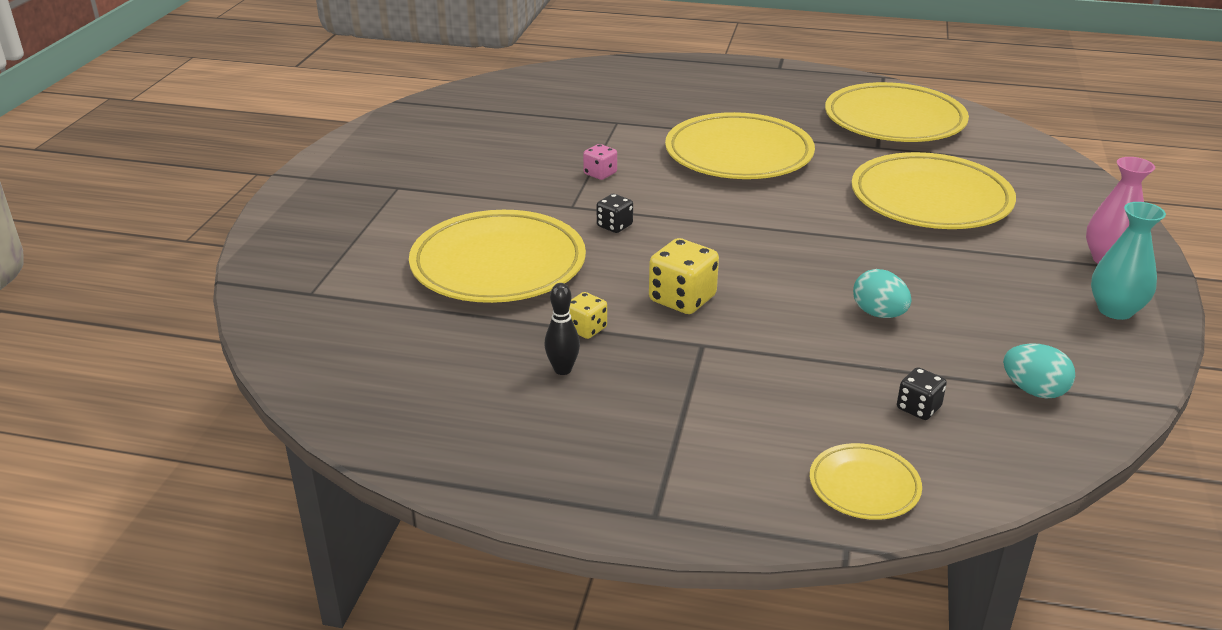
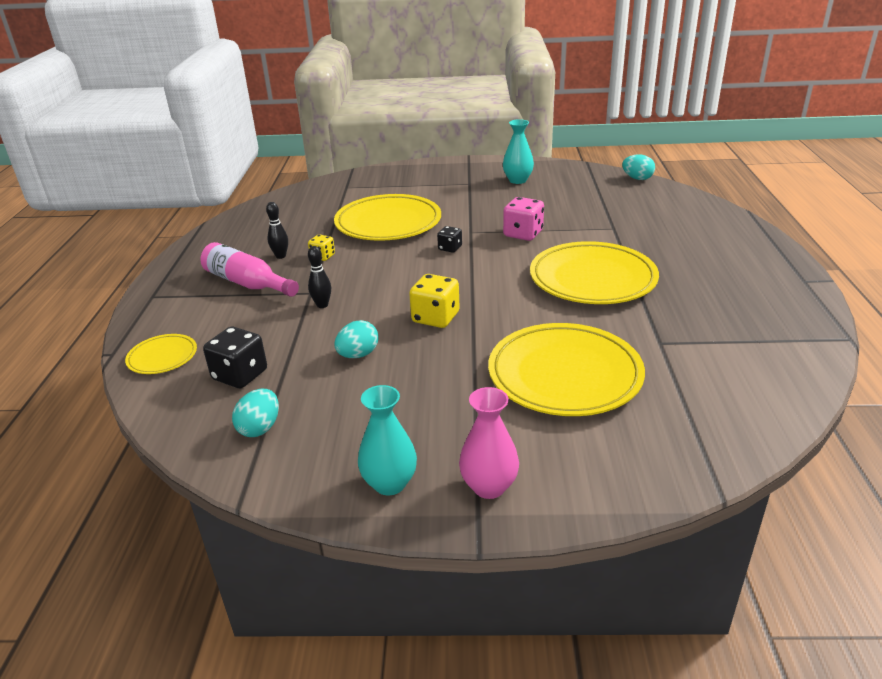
camera: 80 degrees right, 0 degrees up
pink dice [583,144,617,180] -> pink dice [503,197,544,241], size x1.71
yellow dice [649,238,719,314] -> yellow dice moved to [409,274,460,328]
yellow plate [825,82,969,142] -> none
black dice [897,367,947,420] -> black dice [203,327,267,388], size x1.71
none -> pink bottle [201,242,299,297]
none -> black bowling pin [308,246,331,308]
none -> turquoise vase [503,119,534,184]
none -> turquoise egg [622,154,655,180]

